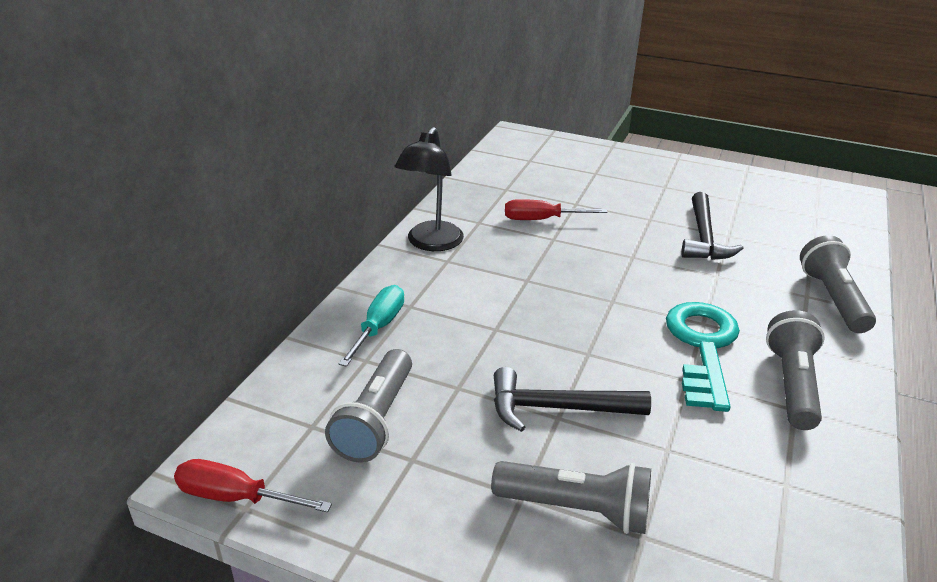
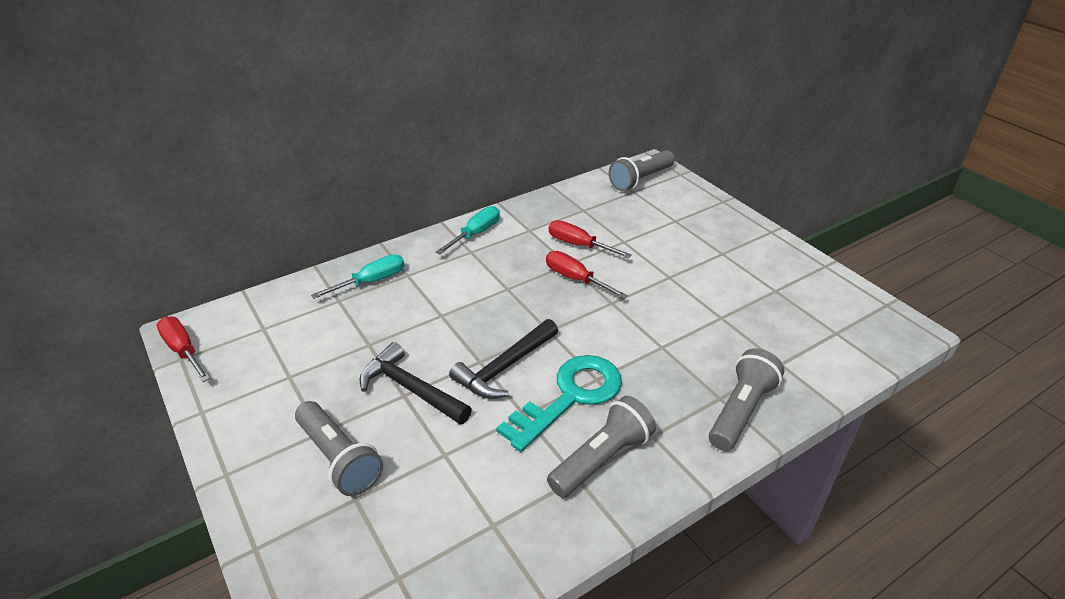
camera: 35 degrees right, 5 degrees up
grey flashlight [325,349,412,463] -> grey flashlight moved to [609,150,675,191]
black lamp [394,127,464,251] -> turquoise screwdriver [436,206,500,254]
black hammer [681,192,744,260] -> black hammer moved to [449,319,558,399]
none -> red screwdriver [546,251,628,299]

